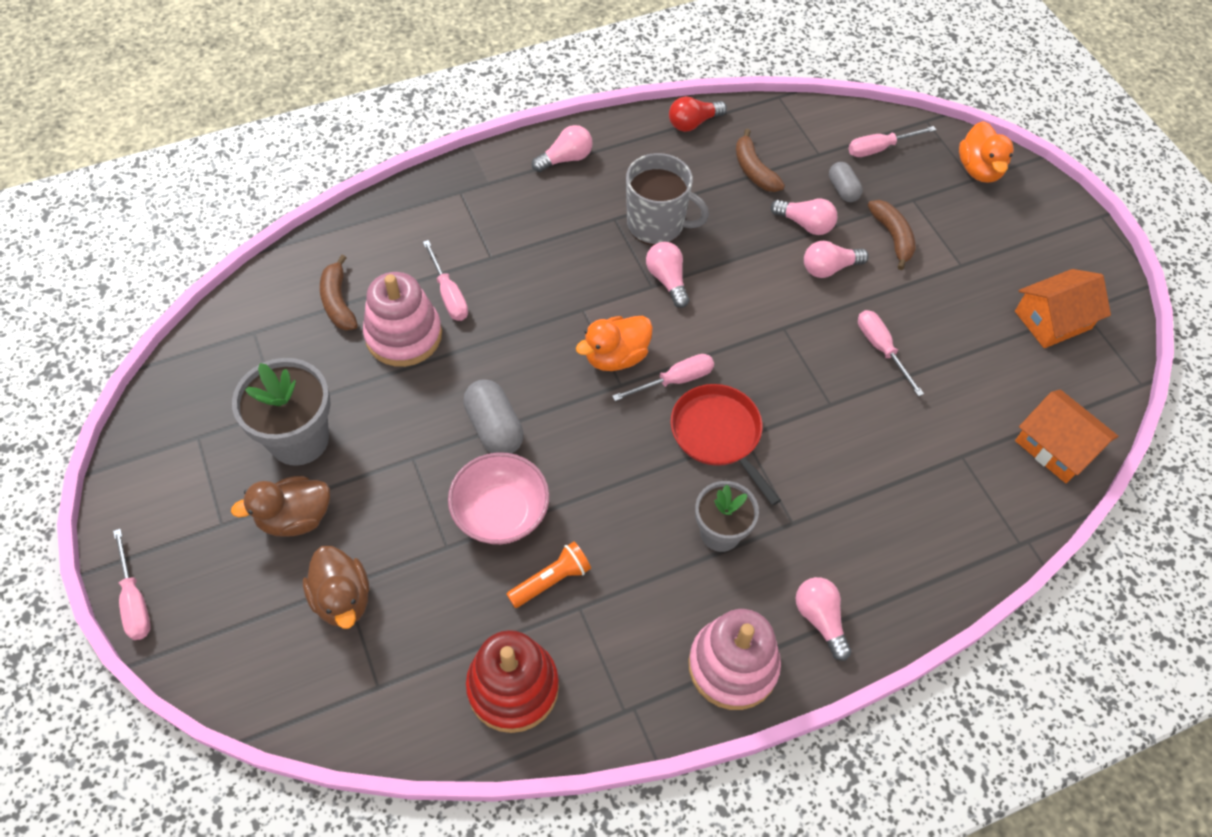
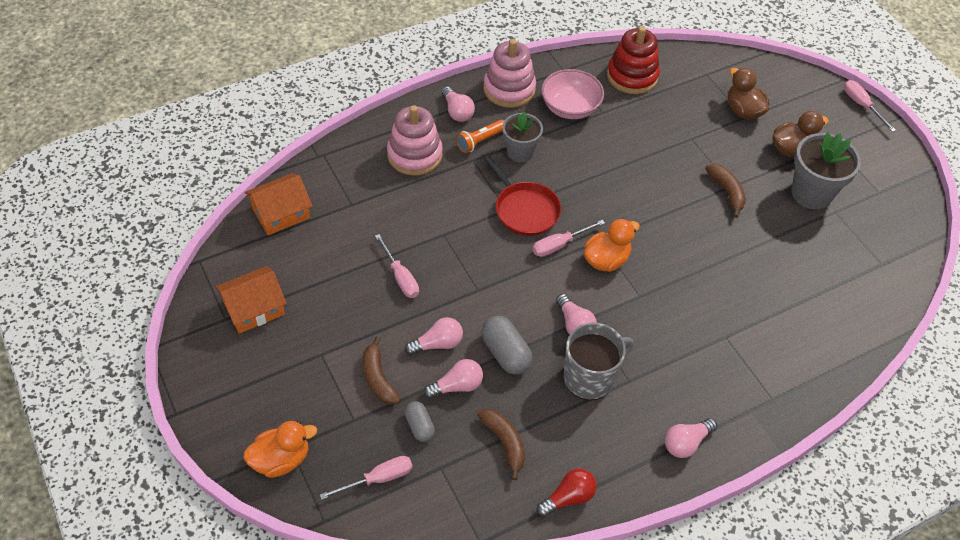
camera: 175 degrees right, 5 degrees down
brown banana [320,255,358,330] -> brown banana moved to [705,164,746,218]
pink stacking toy [363,272,442,367] -> pink stacking toy moved to [387,105,443,176]
pink screwdriver [423,240,468,321] -> none
pink bowl [448,452,550,544] -> pink bowl moved to [541,69,604,119]
grey capsule [463,379,524,454] -> grey capsule moved to [481,316,533,375]
orange flashlight [506,542,591,608] -> orange flashlight moved to [456,120,504,153]
grey mug [626,153,709,245] -> grey mug turned 135 degrees clockwise [564,322,634,400]
pink light bulb [771,199,837,235] -> pink light bulb turned 135 degrees clockwise [424,359,483,399]
orange duck [959,121,1014,183] -> orange duck turned 75 degrees clockwise [243,421,317,478]
orange house [1015,390,1118,483] -> orange house turned 75 degrees counterclockwise [245,173,312,235]

